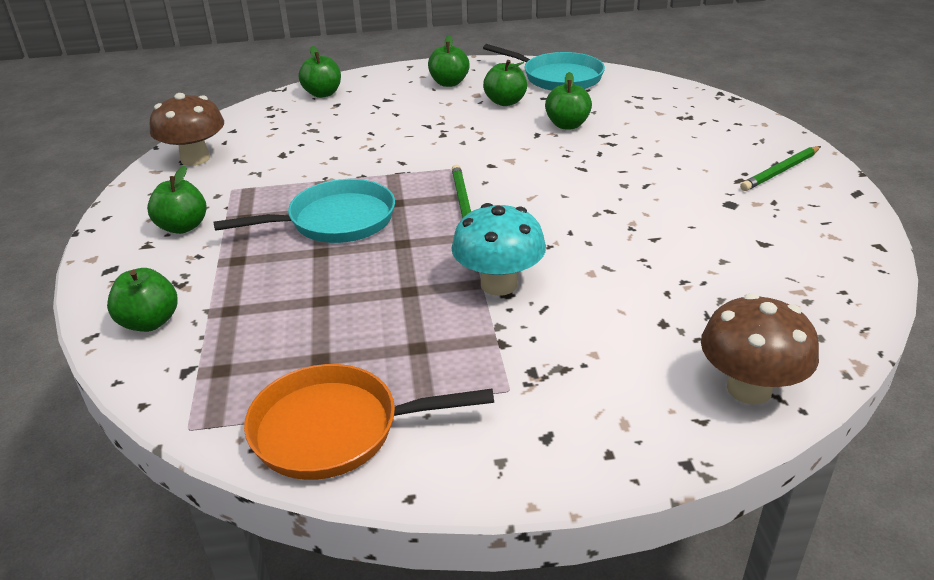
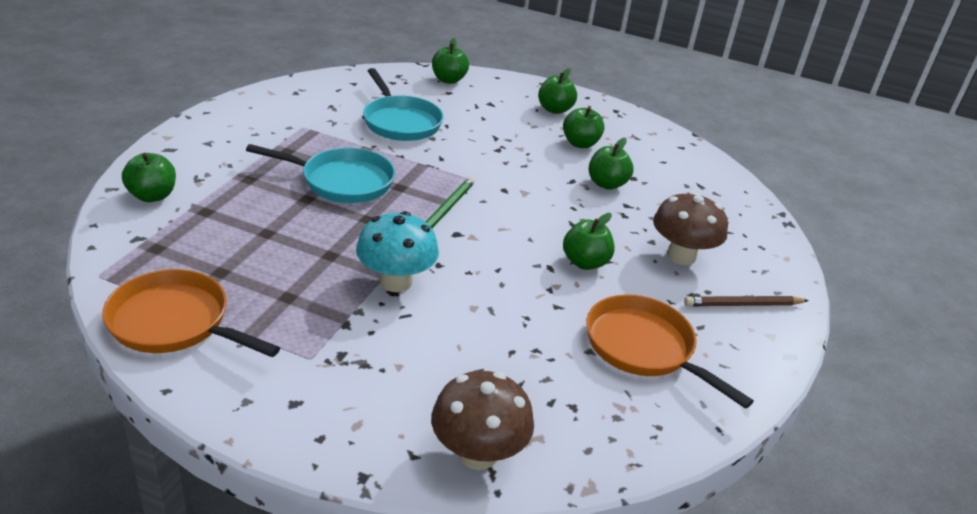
camera: 25 degrees right, 0 degrees up
green apple [147,166,207,234] -> green apple moved to [563,213,615,270]
brown mushroom [149,93,224,166] -> brown mushroom moved to [653,192,728,265]
turquoise pan [483,44,605,91] -> turquoise pan moved to [363,68,444,141]
green pencil [740,146,821,191] -> brown pencil [684,296,809,306]
none -> orange pan [586,295,754,409]

